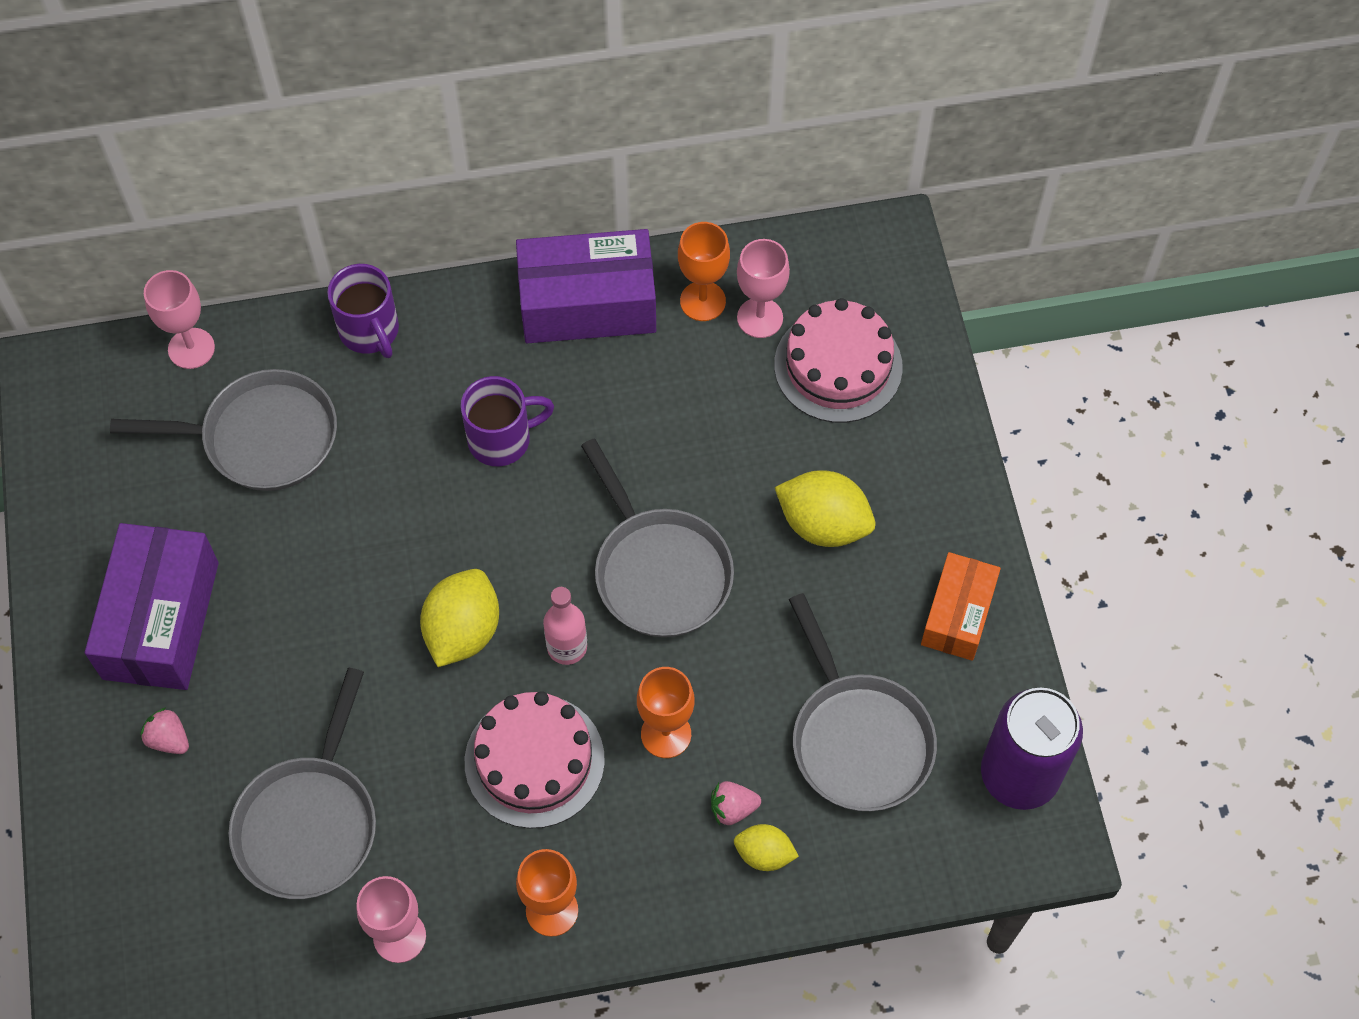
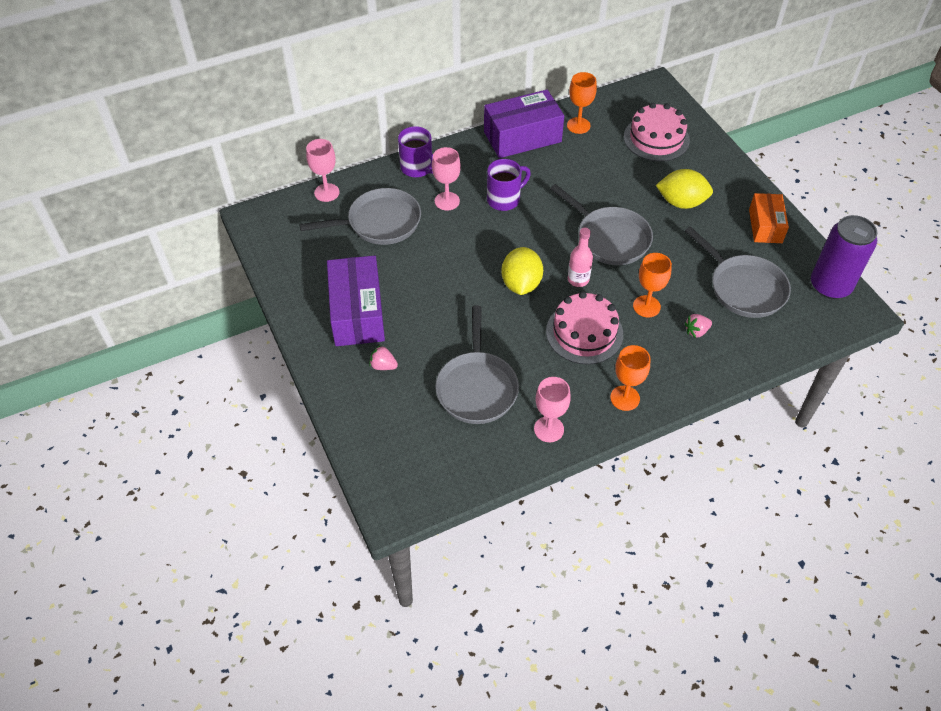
camera: 15 degrees left, 10 degrees down
yellow lemon [734,824,799,871] -> none
pink goblet [737,239,790,338] -> pink goblet moved to [432,147,461,211]

